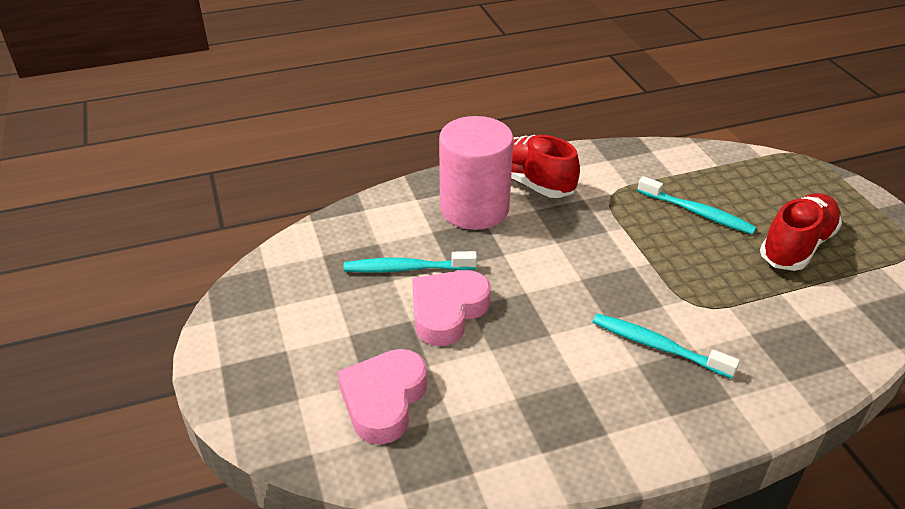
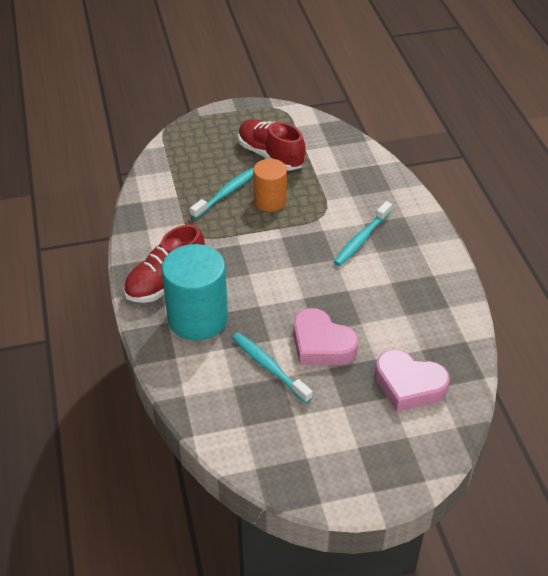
camera: 85 degrees left, 5 degrees up
turquoise toothbrush [344,251,477,273] -> turquoise toothbrush turned 135 degrees clockwise [232,333,313,403]
pink cylinder [439,116,513,230] -> turquoise cylinder [162,244,228,341]
none -> orange cylinder [253,159,287,212]

